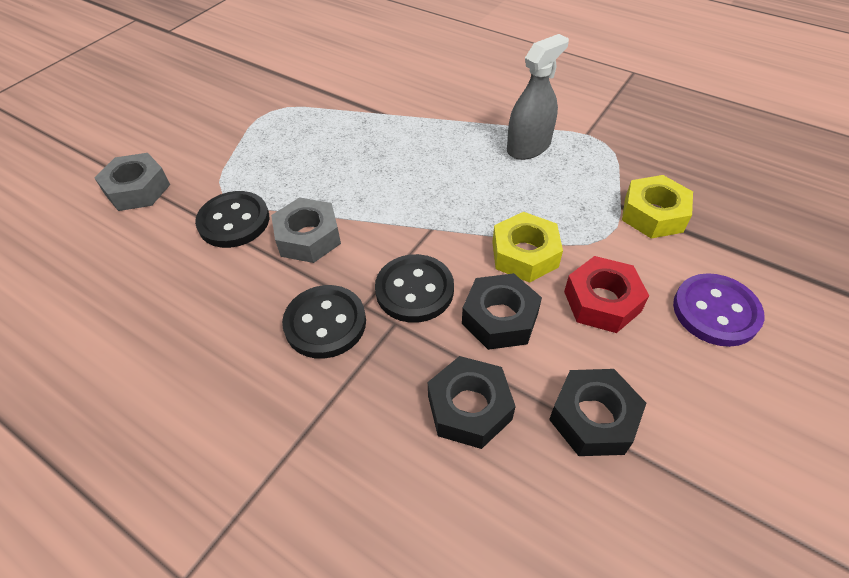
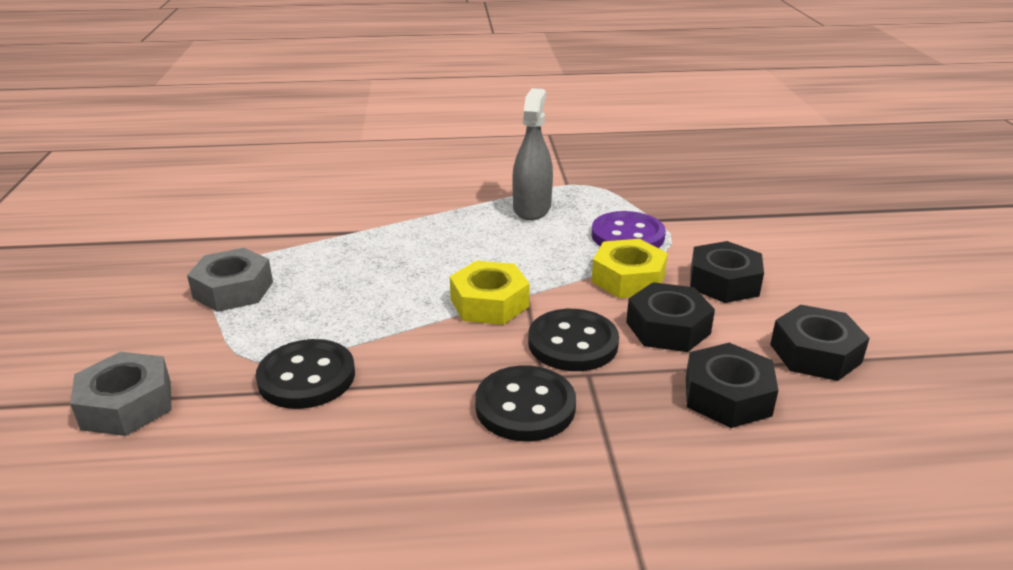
camera: 40 degrees left, 20 degrees down
grey nut [271,197,341,263] -> grey nut moved to [187,248,273,312]
red nut [564,256,649,333] -> black nut [690,241,764,303]
yellow nut [622,175,693,238] -> yellow nut moved to [450,261,530,325]
purple button [673,273,764,347] -> purple button moved to [591,211,666,248]

